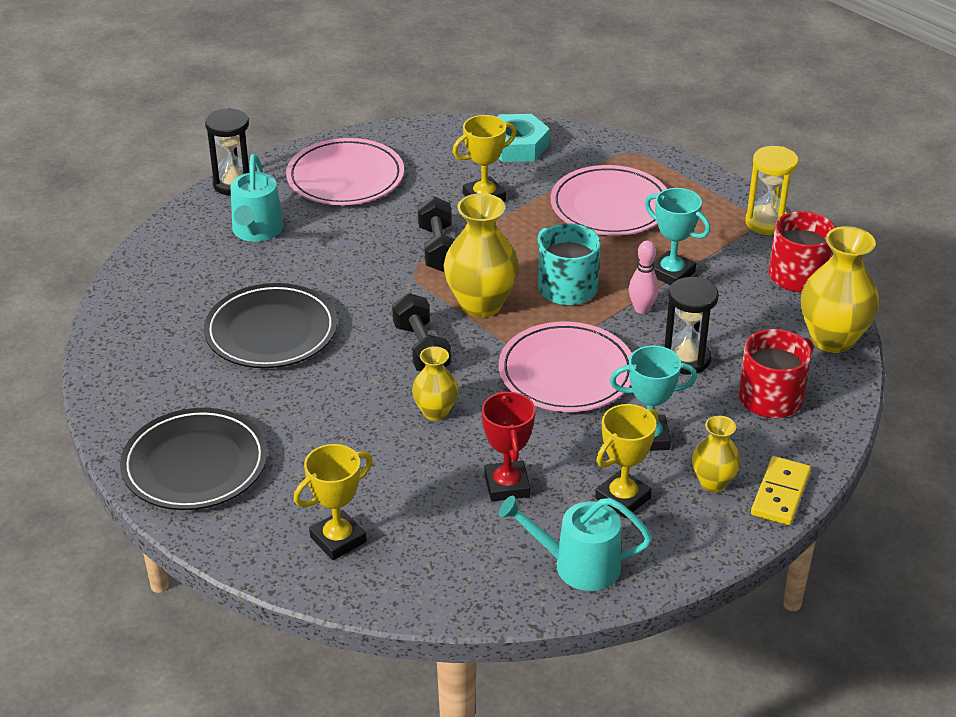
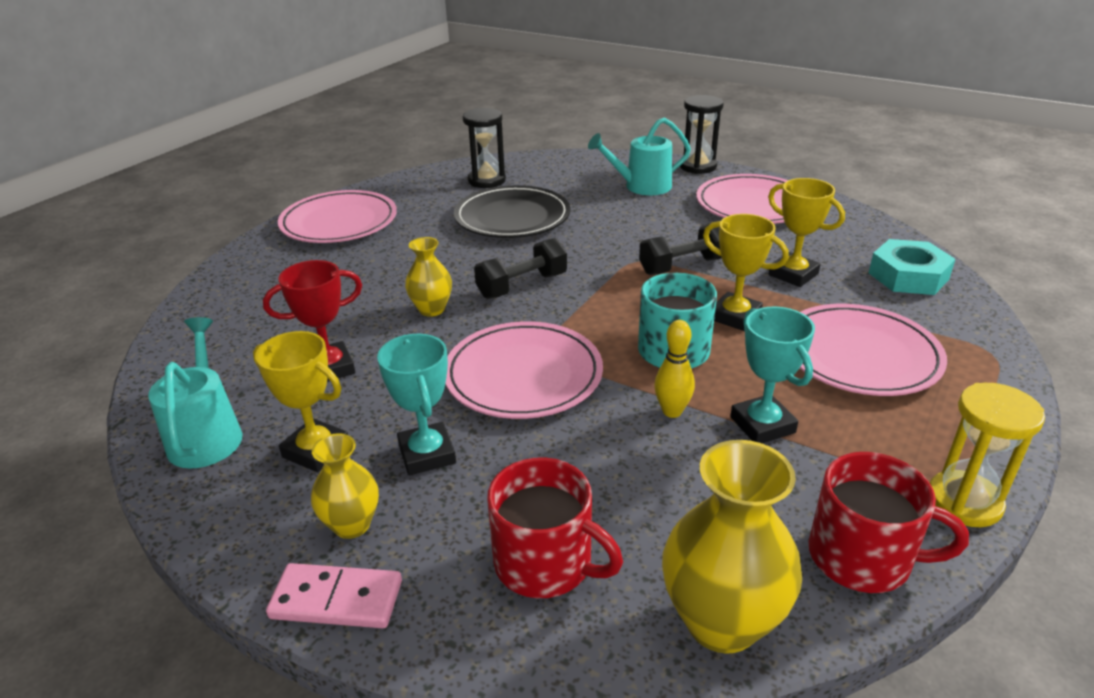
camera: 75 degrees right, 5 degrees down
black plate [120,408,267,510] -> pink plate [278,190,397,243]
yellow trophy [294,444,373,560] -> yellow trophy moved to [703,214,789,331]
yellow vase [444,193,519,318] -> none
pink bowling pin [629,240,659,314] -> yellow bowling pin [654,320,695,418]
turquoise trophy [645,188,710,285] -> turquoise trophy turned 45 degrees counterclockwise [730,306,815,443]
black hourglass [664,277,719,375] -> black hourglass moved to [463,108,506,188]
yellow domino [751,456,811,525] -> pink domino [266,563,402,628]

